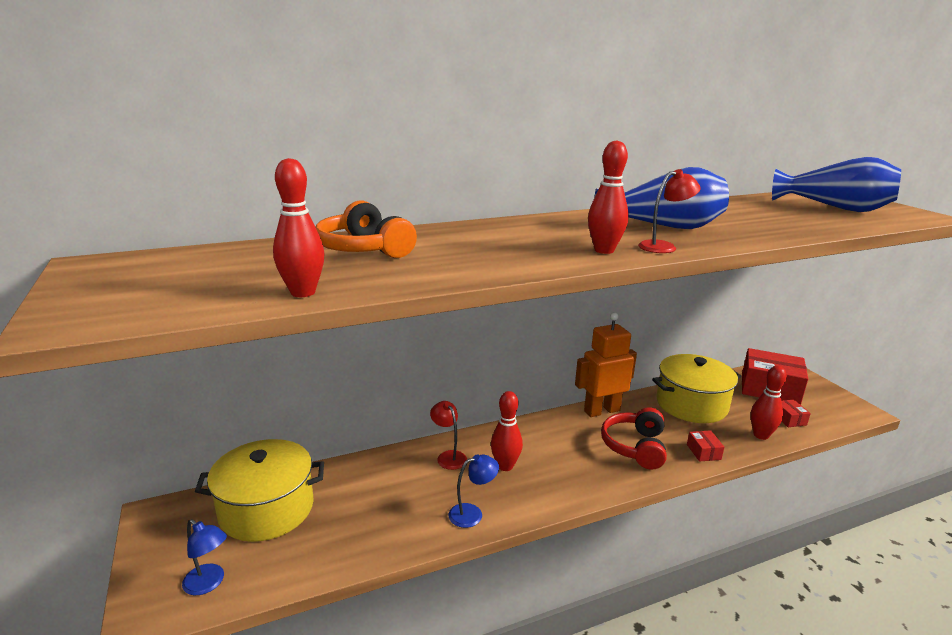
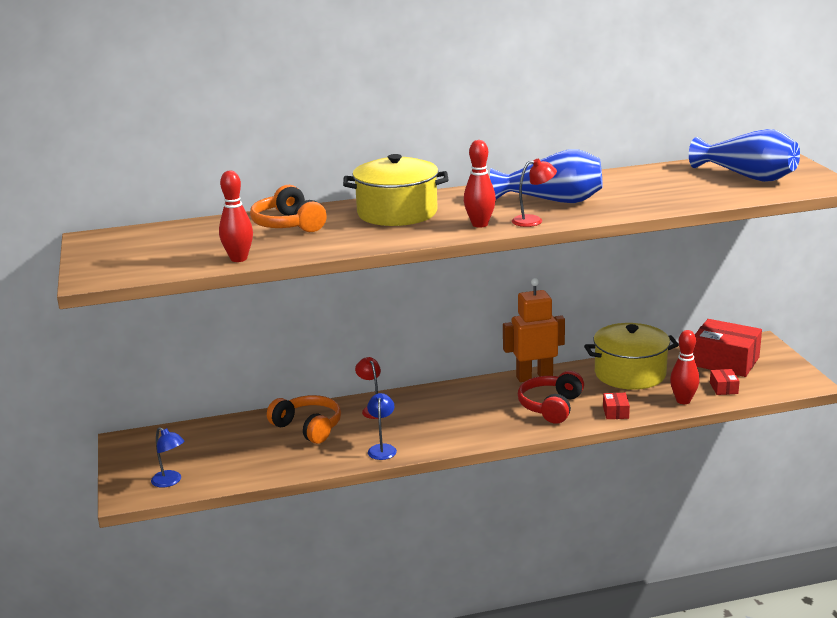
camera: 10 degrees right, 0 degrees up
yellow pot [195,439,324,542] -> yellow pot moved to [343,154,449,226]
blue lamp [448,454,499,528] -> blue lamp turned 75 degrees counterclockwise [367,393,397,460]
red bowling pin [491,391,523,471] -> none
none -> orange headphones [267,395,341,444]

